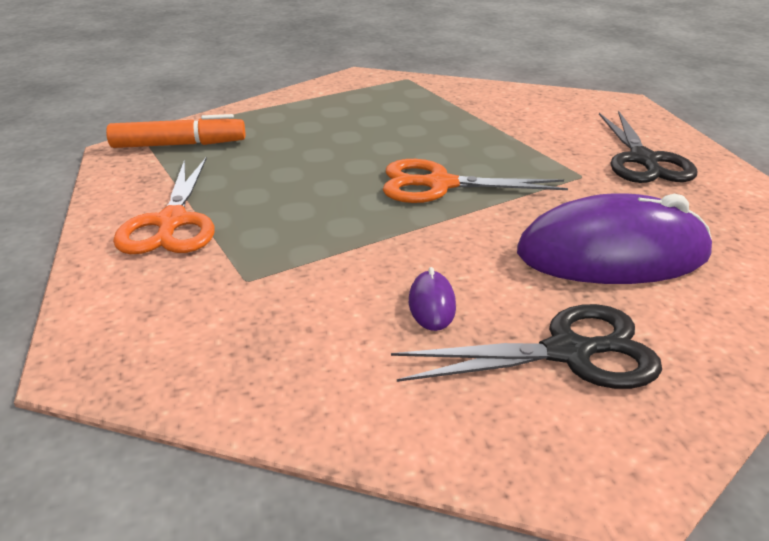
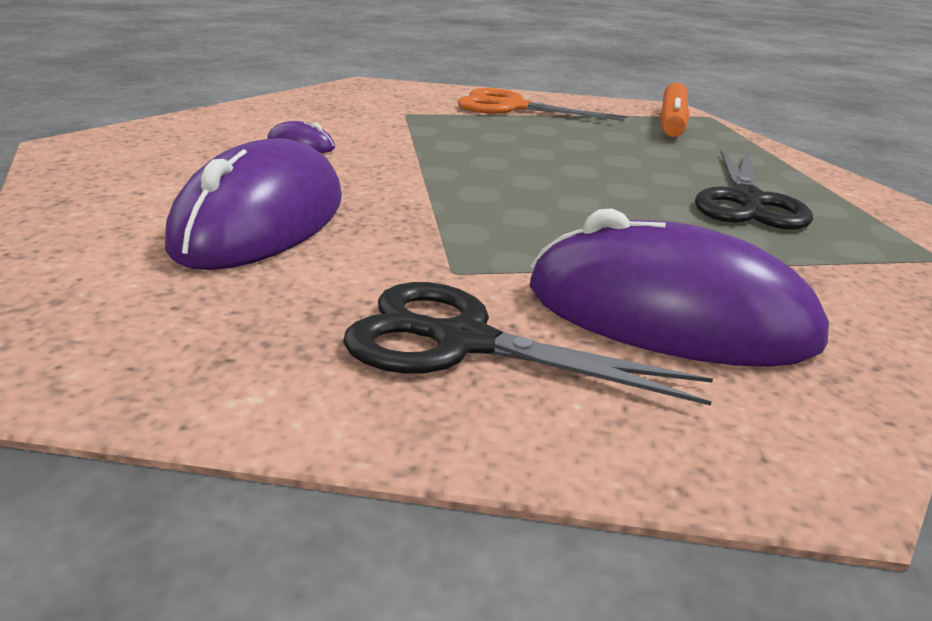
camera: 110 degrees right, 5 degrees down
orange scissors [383,159,568,203] -> none
black scissors [391,304,662,389] -> black scissors moved to [695,150,813,230]
none -> purple mouse [529,208,829,367]

